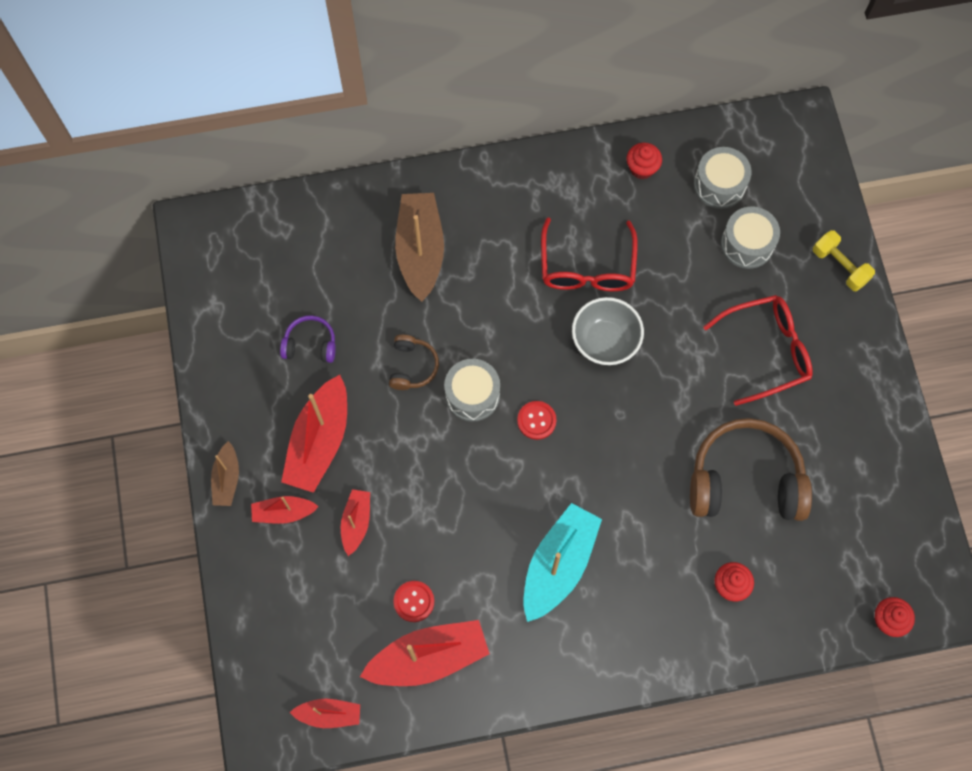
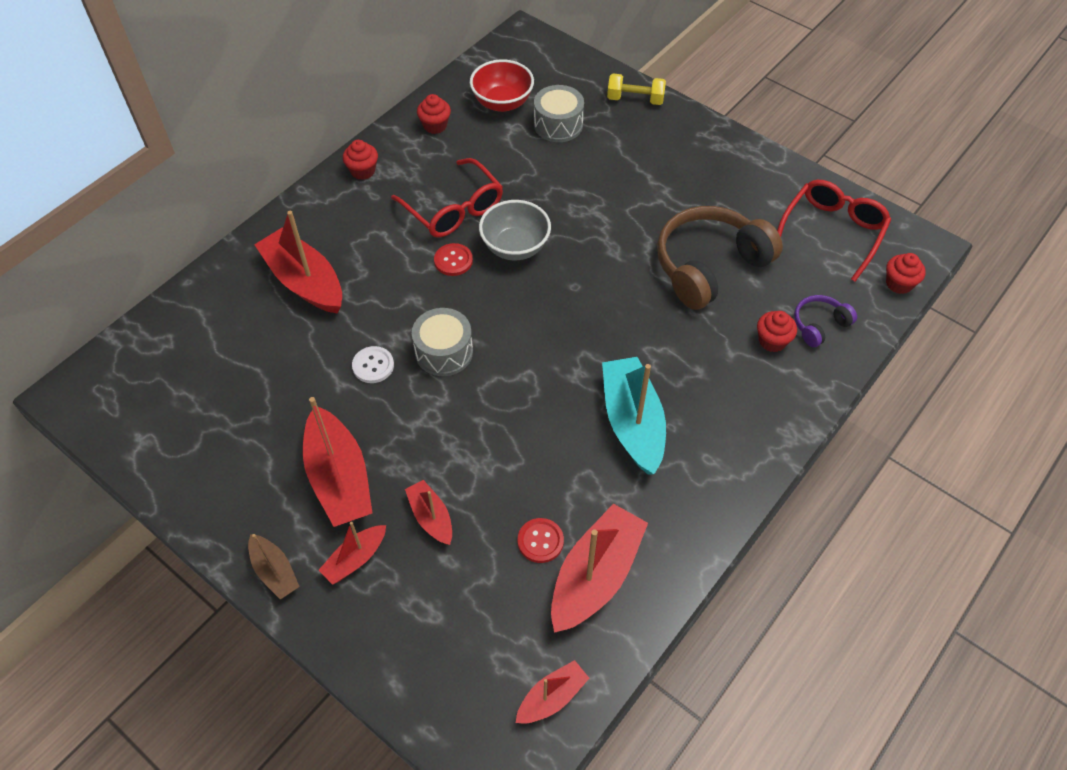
camera: 40 degrees left, 15 degrees down
purple headphones [280,315,336,363] -> purple headphones moved to [794,295,857,347]
brown headphones [389,335,439,390] -> white button [352,346,394,383]
brown boat [395,193,444,302] -> red boat [254,211,342,314]
red button [517,401,557,440] -> red button moved to [434,243,473,276]
grey drum [694,147,752,209] -> red bowl [470,59,534,112]
red glasses [703,295,813,406] -> red glasses moved to [777,180,891,281]
none -> red cupcake [343,140,378,180]

